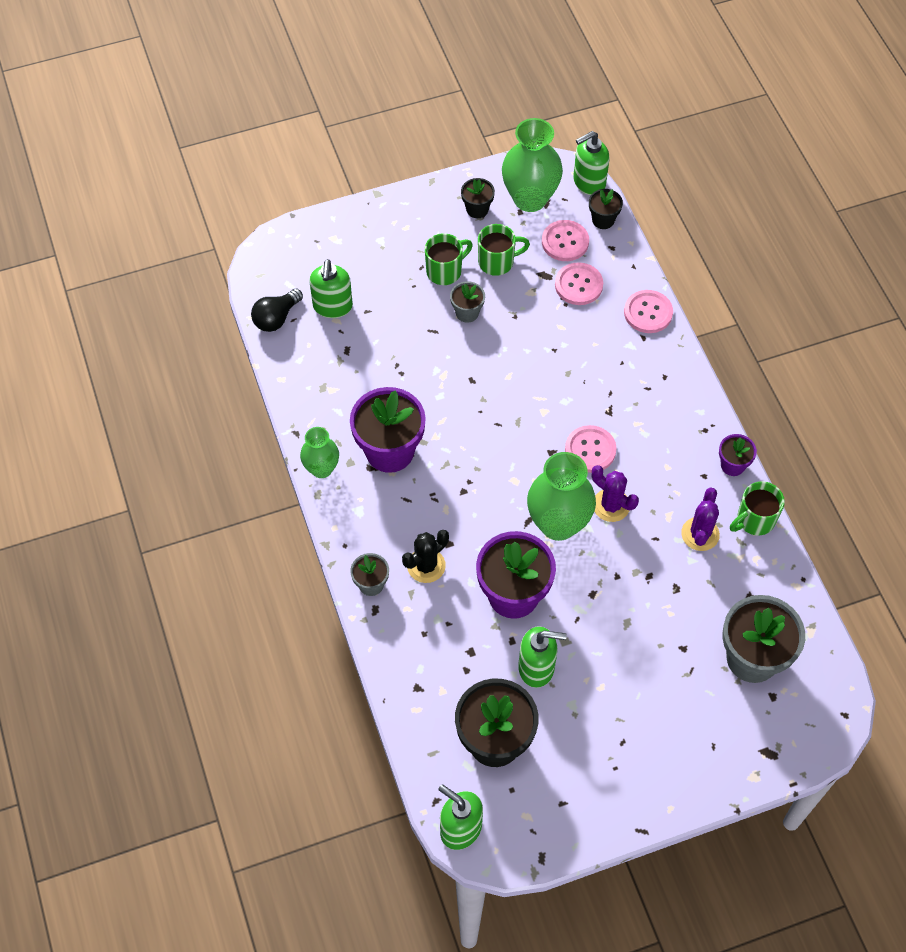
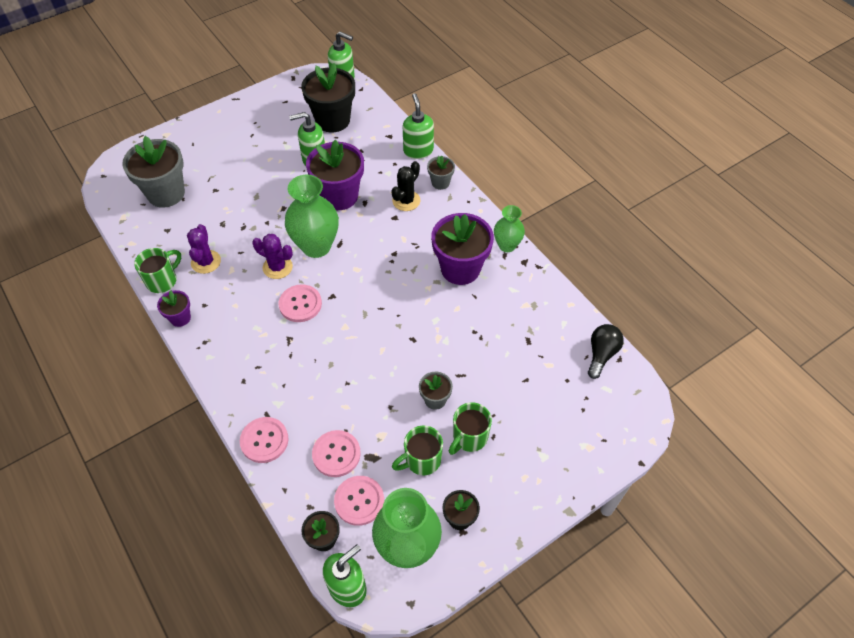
camera: 165 degrees right, 5 degrees down
green soap dispenser [309,259,353,318] -> green soap dispenser moved to [403,93,434,159]

